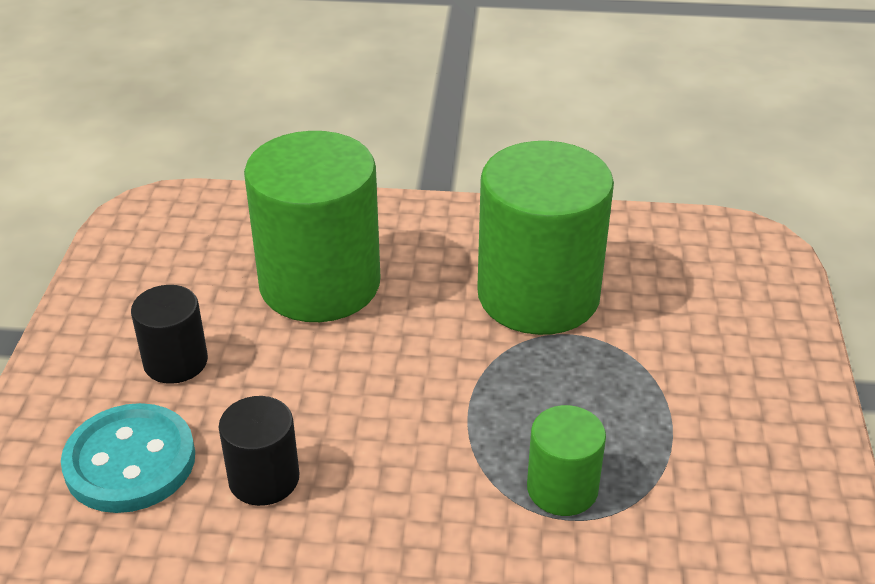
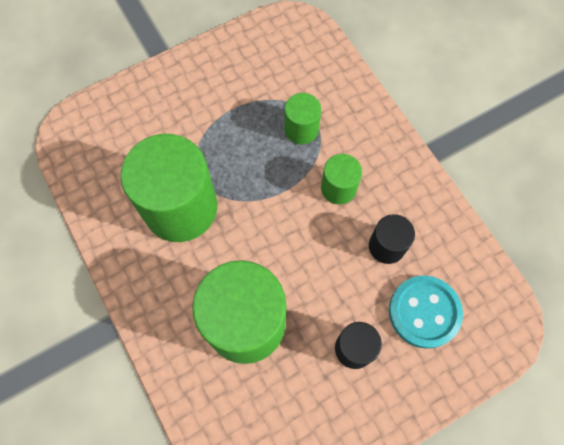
camera: 125 degrees left, 30 degrees up
none -> green cylinder [321,154,362,204]

